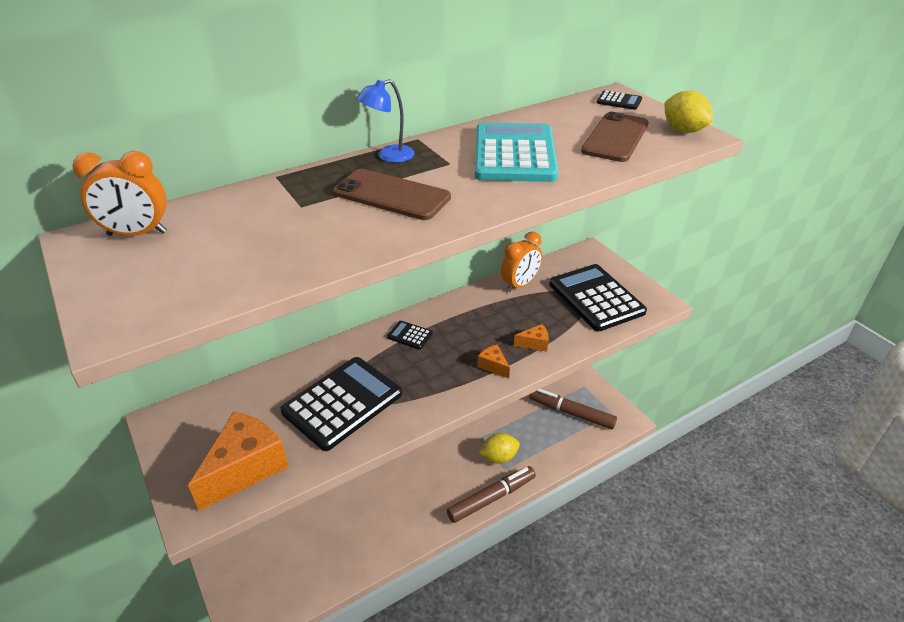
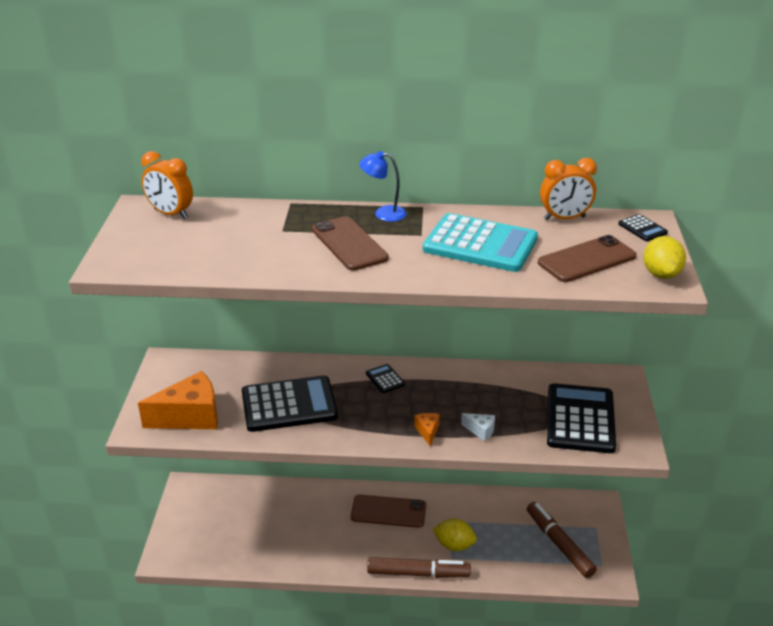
camera: 35 degrees right, 5 degrees down
turquoise calculator [475,123,558,182] -> turquoise calculator turned 75 degrees clockwise [423,213,538,272]
orange clock [501,231,542,292] -> orange clock moved to [540,158,597,220]
orange cheese [514,324,549,352] -> white cheese [461,413,495,441]
none -> brown phone [351,494,426,528]

